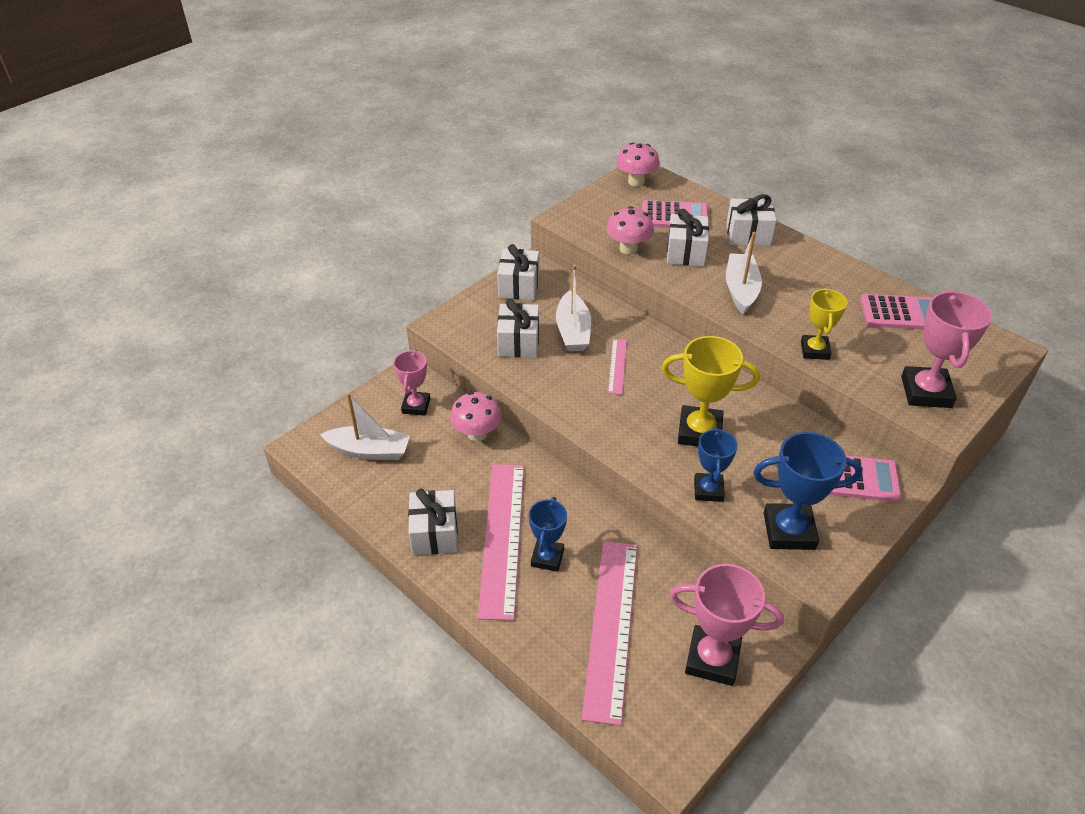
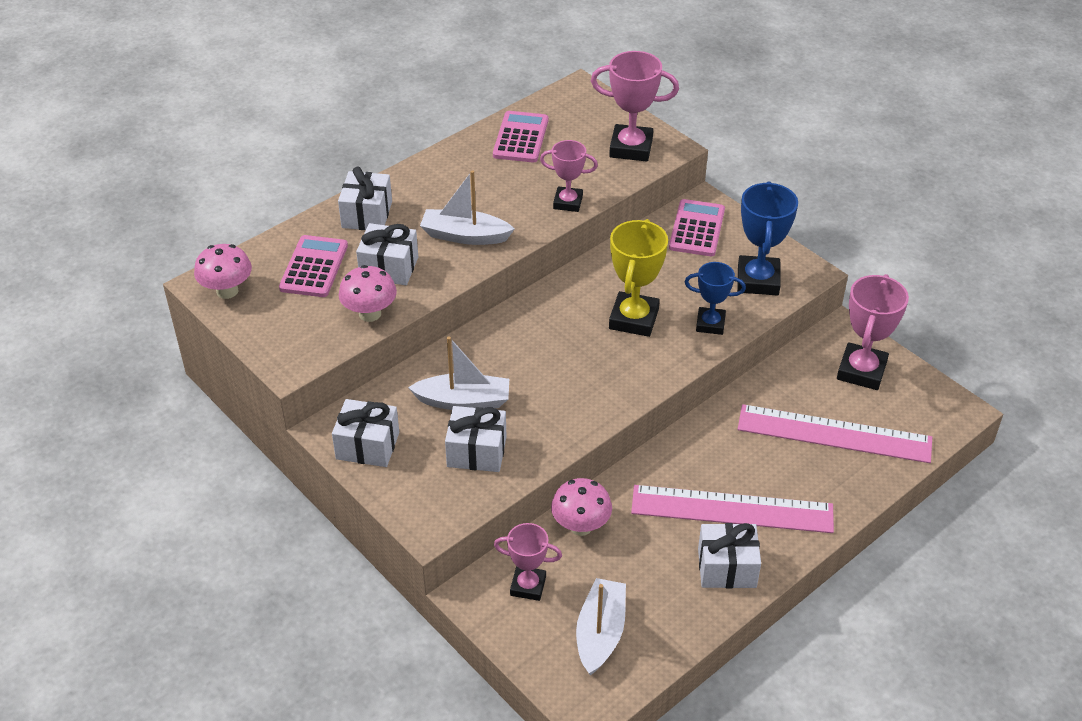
camera: 85 degrees left, 0 degrees up
blue trophy [529,497,567,572] -> none
pink ruler [608,339,627,395] -> none
yellow trophy [801,288,847,360] -> pink trophy [540,140,598,212]

